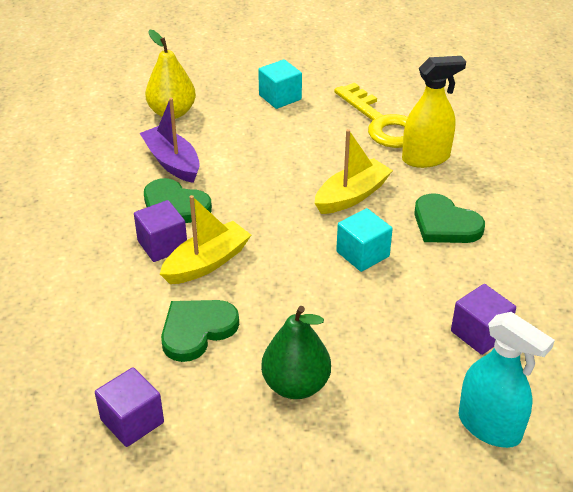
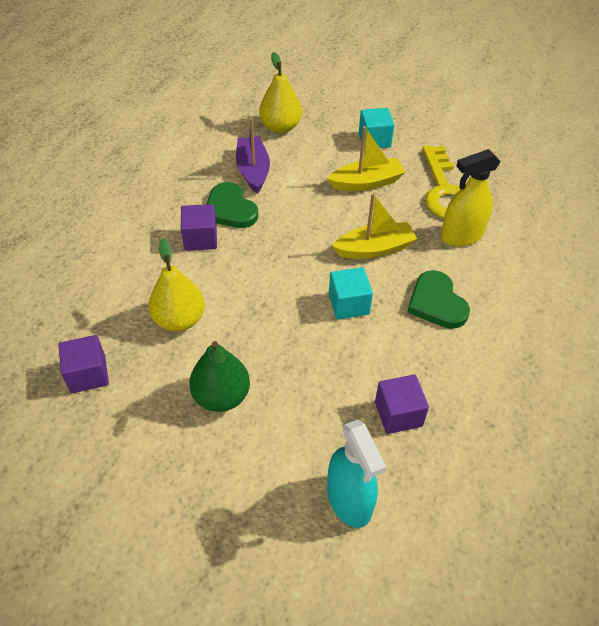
camera: 25 degrees right, 10 degrees up
yellow boat [160,195,251,284] -> yellow boat moved to [327,126,405,191]
green heart [161,300,239,362] -> yellow pear [149,239,205,332]
yellow spray bottle [402,56,466,168] -> yellow spray bottle turned 150 degrees clockwise [441,149,501,246]

